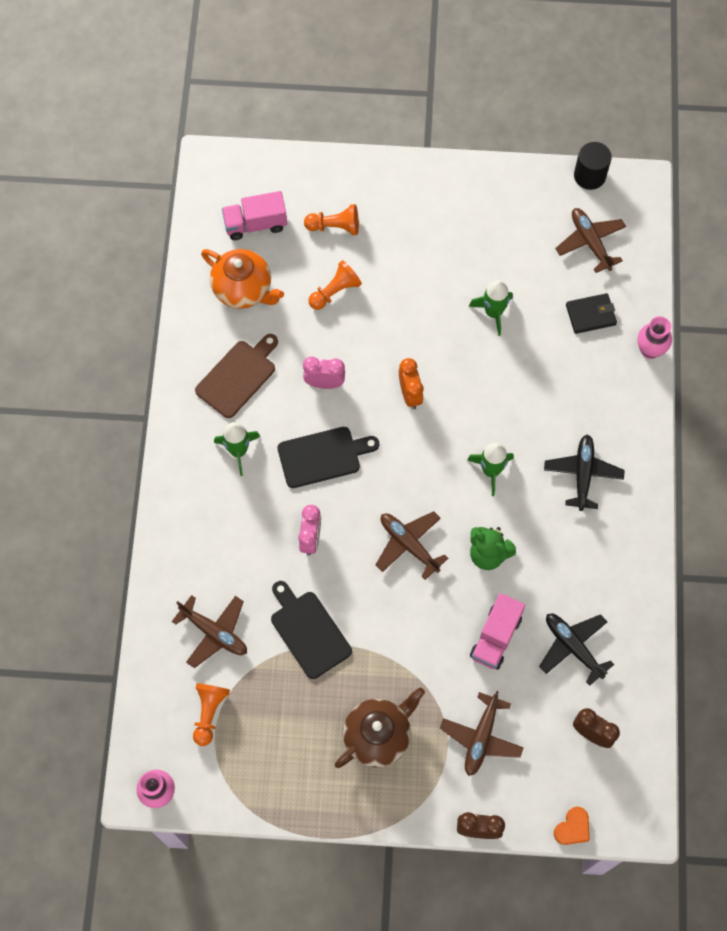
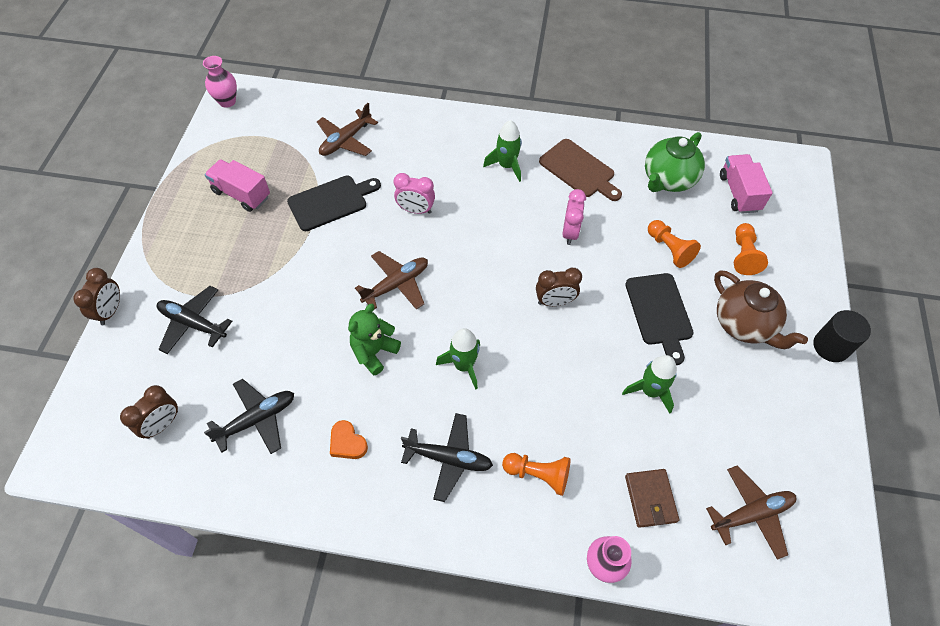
camera: 95 degrees right, 10 degrees down
orange pawn [193,683,230,746] -> orange pawn moved to [502,453,571,496]
orange teapot [201,249,284,309] -> green teapot [645,132,705,192]
black cutting board [278,427,379,488] -> black cutting board moved to [625,273,694,365]
brown teapot [335,687,425,768] -> brown teapot moved to [714,270,808,349]
orange clock [399,358,424,409] -> brown clock [536,268,582,306]
brown plane [440,691,524,776] -> black plane [157,286,232,354]
pink truck [470,593,525,670] -> pink truck moved to [205,159,270,212]
orange heart [554,807,590,845] -> orange heart moved to [330,420,368,459]
black wallet [566,293,617,334] -> brown wallet [625,469,679,528]
black cylinder [574,142,612,190] -> black cylinder moved to [813,310,871,362]

